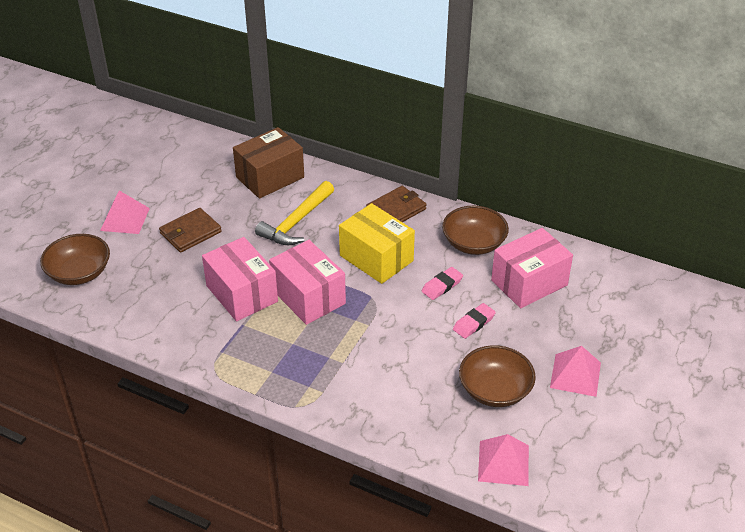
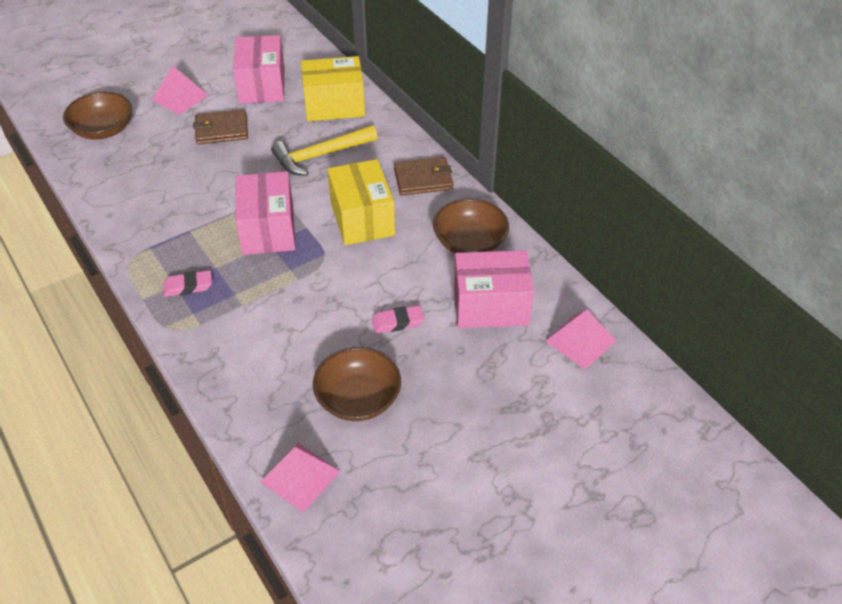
camera: 30 degrees right, 5 degrees up
pink box [202,237,278,321] -> pink box moved to [233,35,285,104]
brown box [233,127,304,199] -> yellow box [301,56,365,121]
pink eraser [422,267,463,300] -> pink eraser moved to [163,270,212,297]
pink pyramid [550,346,601,397] -> pink pyramid moved to [545,309,616,370]

